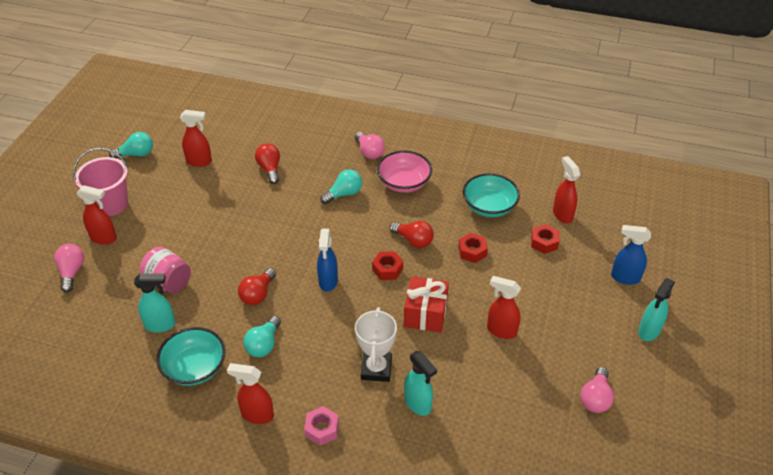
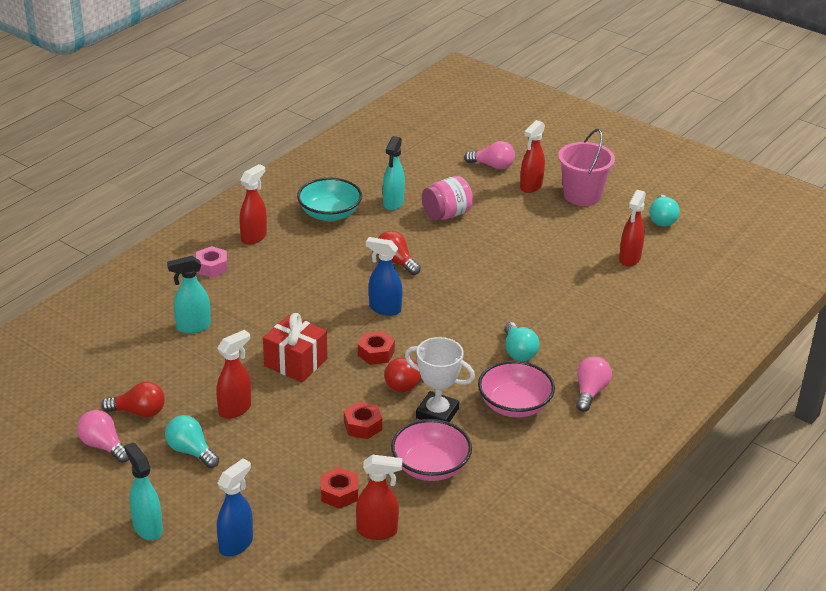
camera: 110 degrees right, 10 degrees down
turquoise light bulb [243,316,281,357] -> turquoise light bulb moved to [165,415,219,468]
red light bulb [255,143,280,184] -> red light bulb moved to [101,381,165,418]
pink light bulb [355,132,385,159] -> pink light bulb turned 120 degrees clockwise [576,356,612,412]
white trophy [355,307,397,382] -> white trophy moved to [405,337,475,422]
turquoise bowl [463,173,520,217] -> pink bowl [391,419,472,481]

